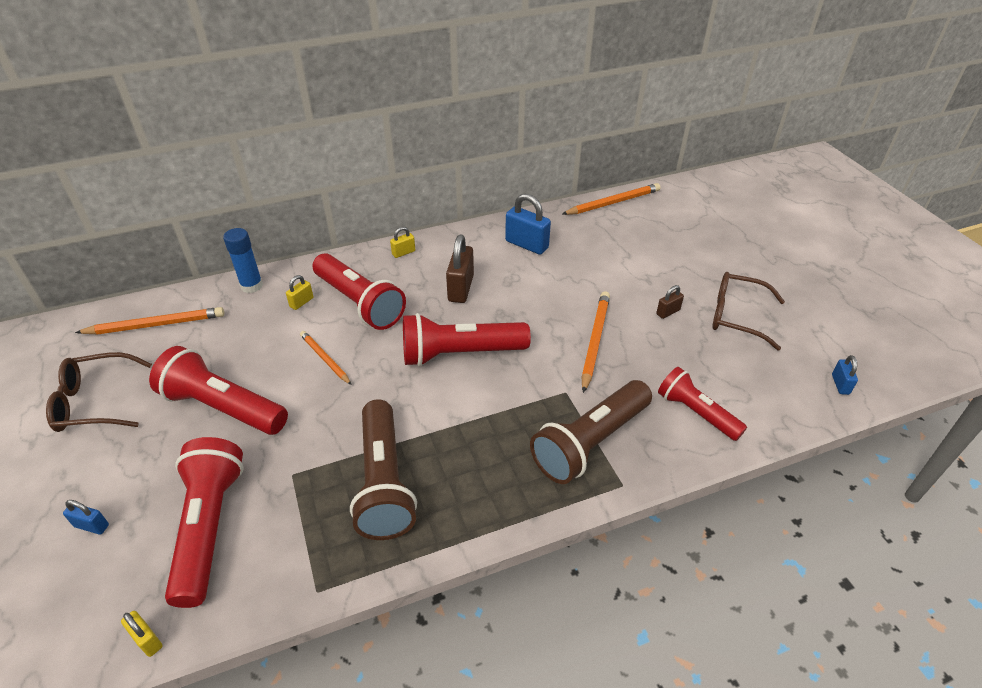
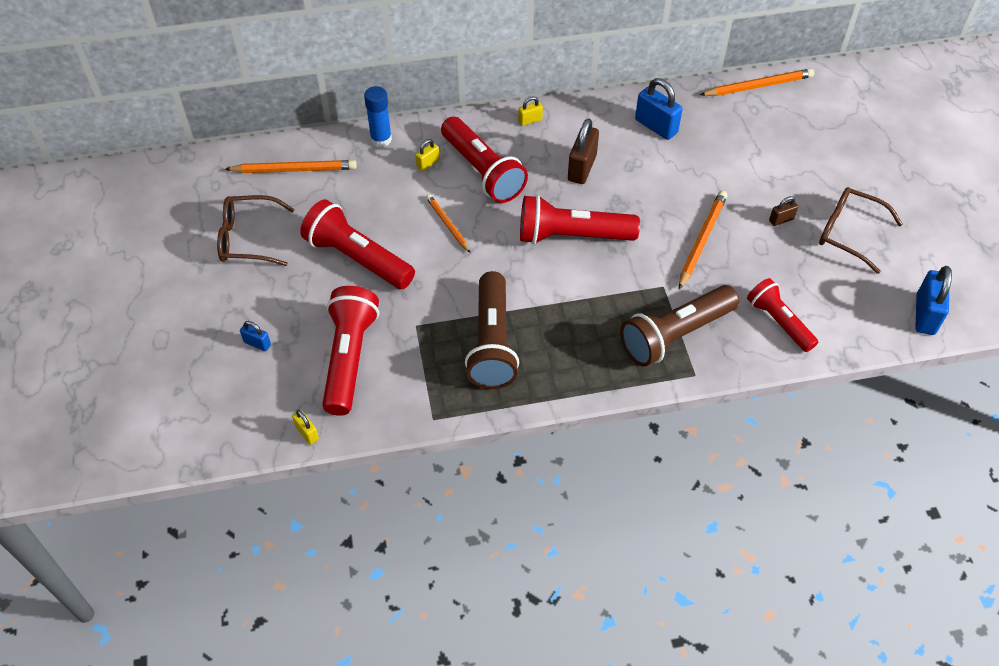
camera: 10 degrees right, 10 degrees up
blue padlock [832,355,858,395] -> blue padlock [915,266,952,335], size x1.91

